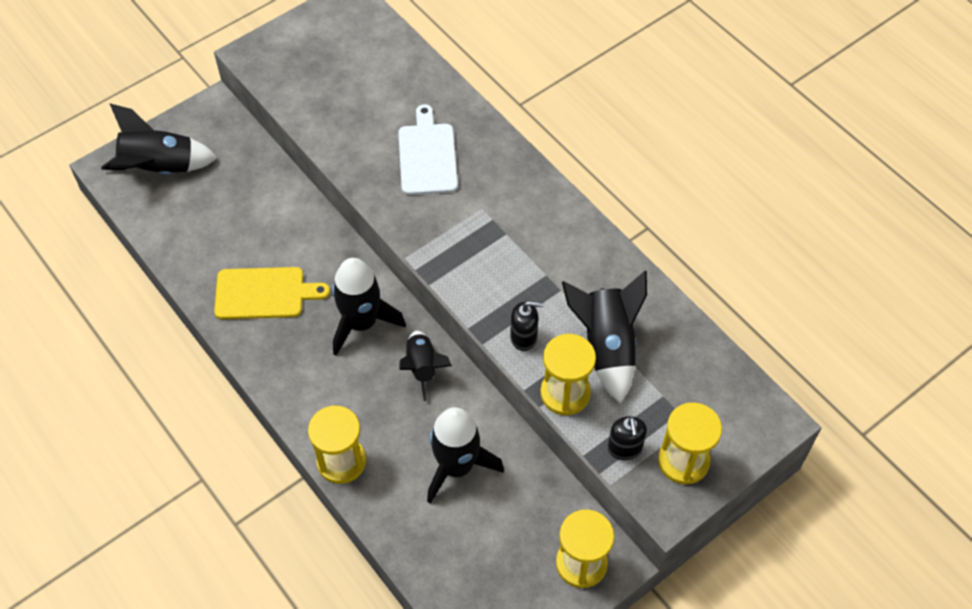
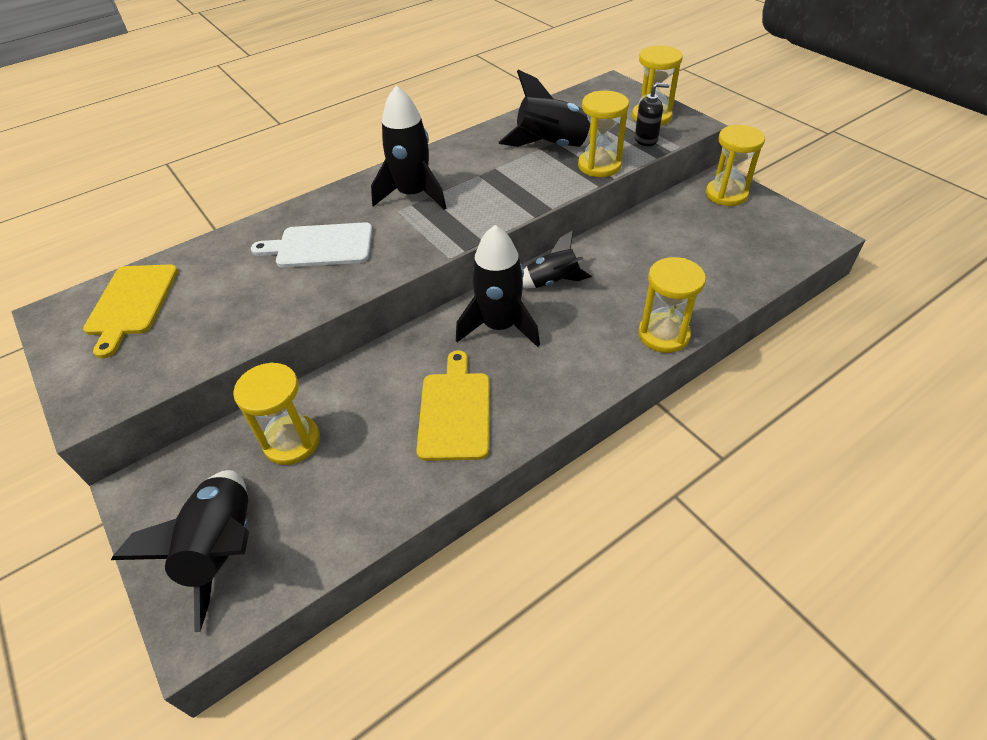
camera: 85 degrees left, 10 degrees down
black rocket [427,407,504,504] -> black rocket moved to [371,86,446,210]
black soap dispenser [510,301,543,351] -> none
none -> yellow cutting board [83,265,178,358]
none -> yellow hourglass [233,362,320,465]

